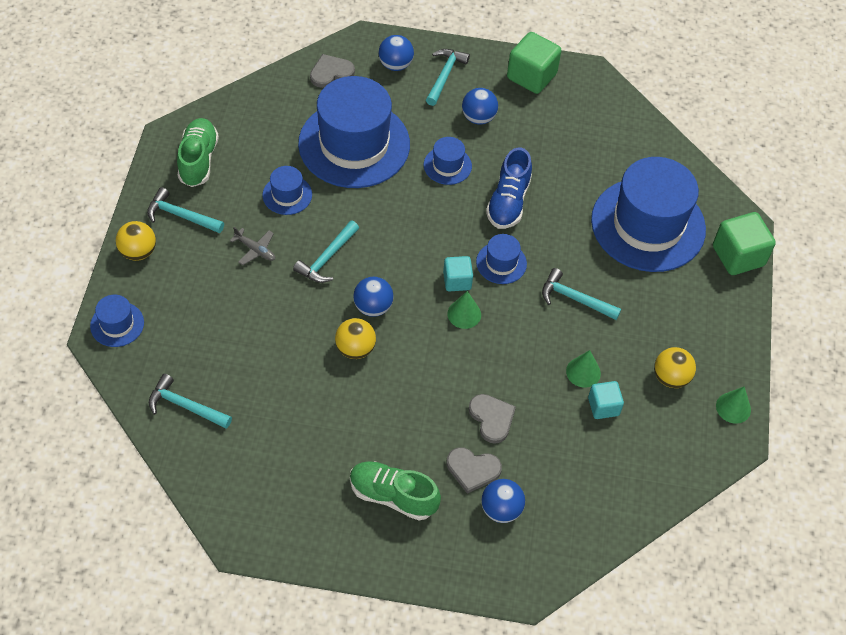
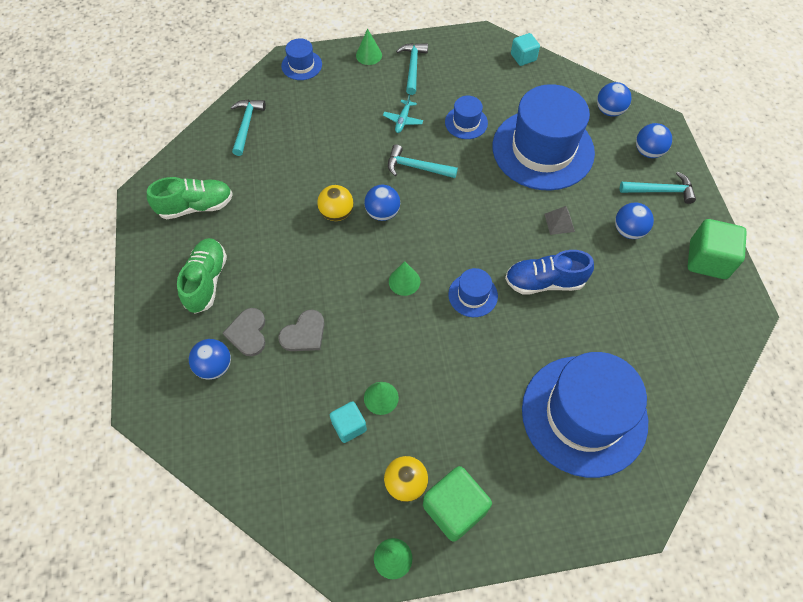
camera: 75 degrees right, 5 degrees up
yellow ball [116,221,156,261] -> green cone [356,29,382,65]
green shoe [177,118,219,187] -> green shoe moved to [147,177,233,219]
grey plane [230,227,275,265] -> turquoise plane [383,94,423,133]
grey heart [310,54,355,88] -> blue ball [597,82,632,117]
blue hat [424,137,472,185] -> grey pyramid [545,206,575,235]
turquoise cube [443,256,473,291] -> turquoise cube moved to [511,33,540,66]
turquoise hammer [542,268,621,320] -> none
green cube [713,212,776,275] -> green cube moved to [423,466,492,542]

